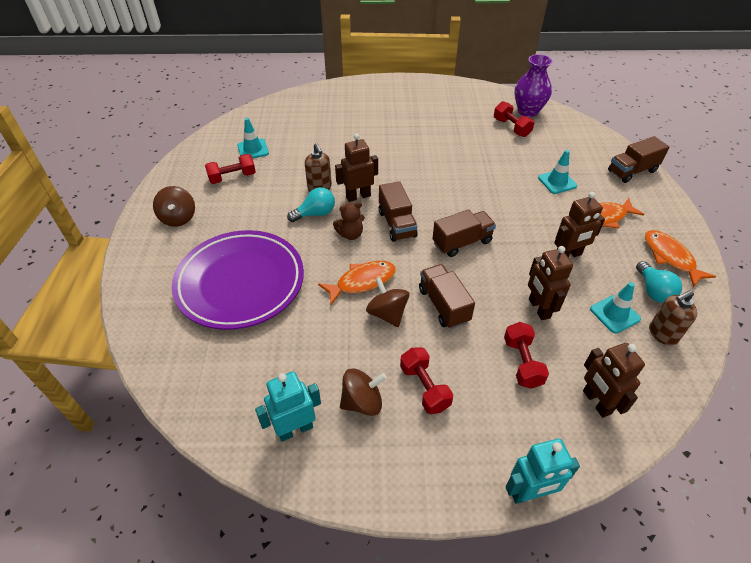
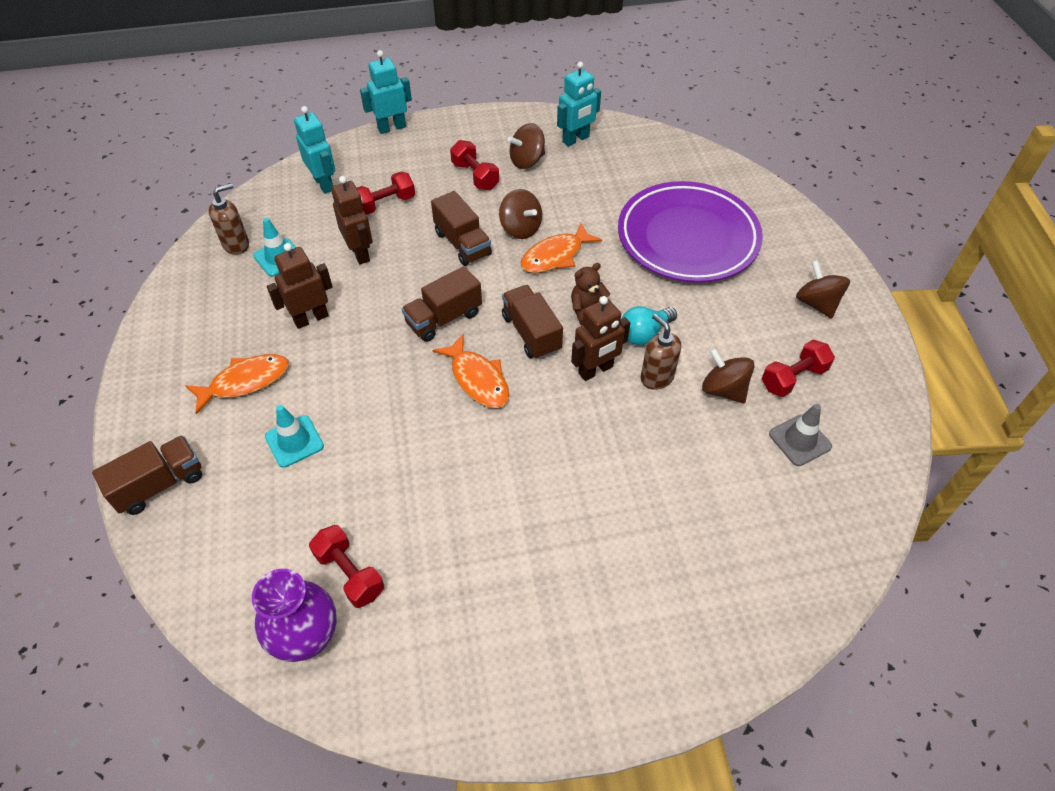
camera: 170 degrees right, 5 degrees up
turquoise traffic cone [237,118,269,158] -> grey traffic cone [769,404,832,466]
red dumbbell [504,322,549,389] -> red dumbbell turned 75 degrees clockwise [357,171,415,215]
brown robot [583,343,645,418] -> turquoise robot [294,106,335,194]
turquoise light bulb [636,261,682,303] -> none
orange fish [645,230,716,288] -> orange fish moved to [433,334,509,408]
none -> brown spinning top [702,348,755,403]

